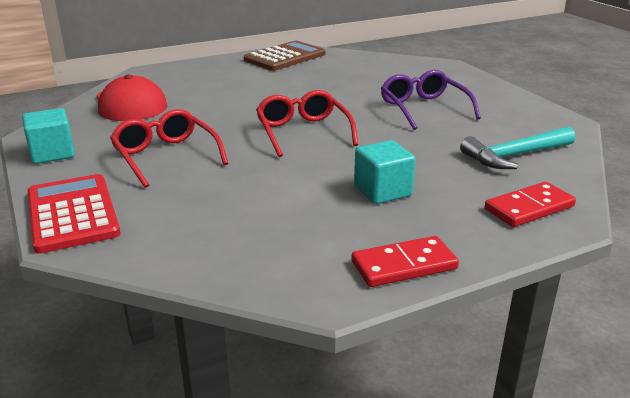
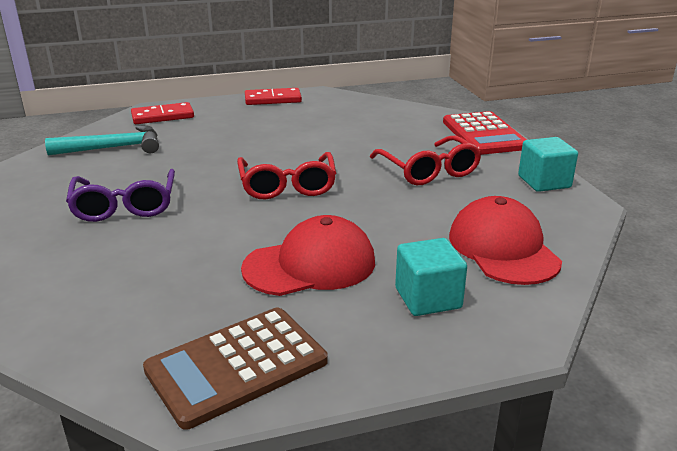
camera: 170 degrees left, 0 degrees up
turquoise cube [354,140,416,204] -> turquoise cube moved to [395,238,467,316]
none -> red cap [241,215,375,296]

